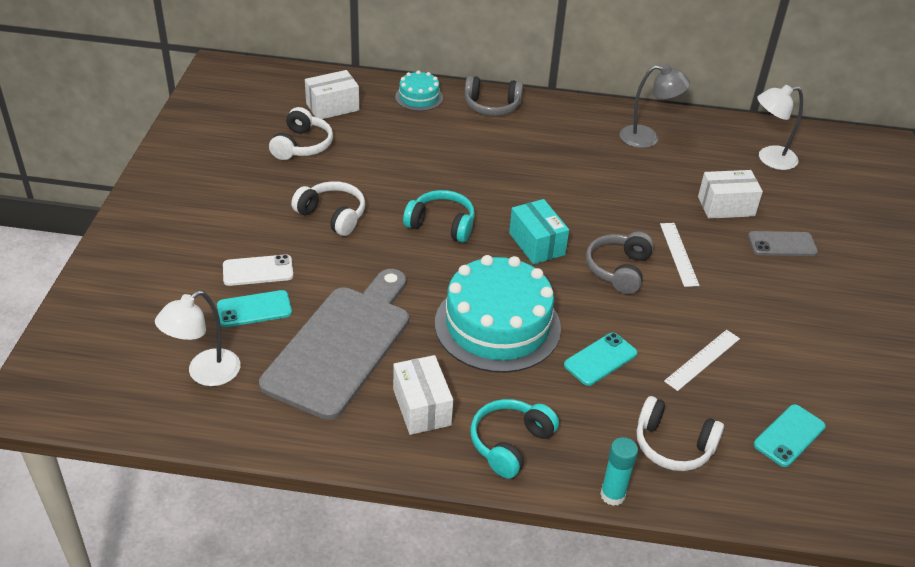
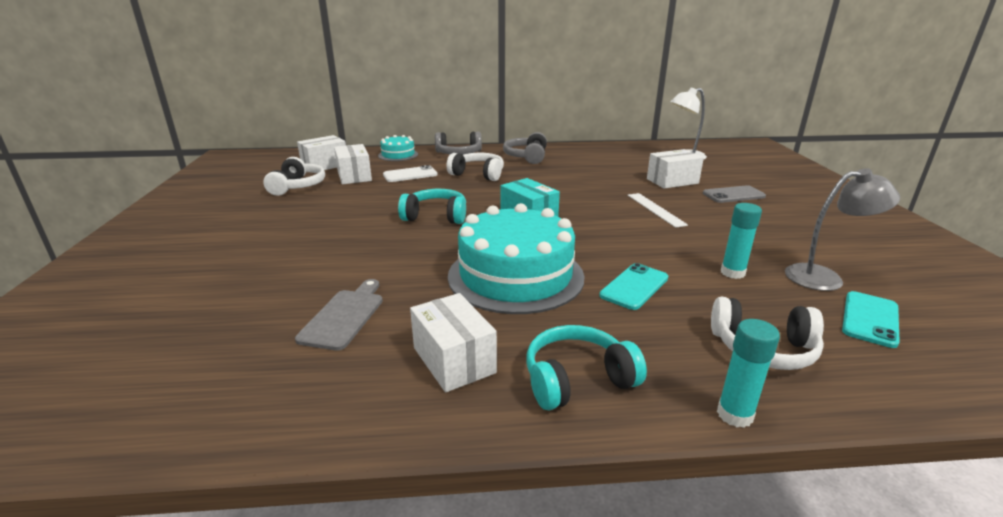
camera: 10 degrees left, 15 degrees down
white lamp [155,291,240,386] -> none
turquoise phone [217,290,292,327] -> none
white phone [223,254,293,286] -> white phone moved to [383,165,438,182]
grey cutting board [259,269,409,420] -> grey cutting board [295,279,383,351], size x0.48
white headphones [291,181,365,236] -> white headphones moved to [446,153,504,181]
turquoise headphones [471,399,559,479] -> turquoise headphones turned 45 degrees clockwise [526,325,647,410]
grey headphones [586,232,654,294] -> grey headphones moved to [503,132,547,164]
grey lamp [620,64,690,148] -> grey lamp moved to [785,168,900,291]
white ruler [664,330,740,391] -> turquoise glue stick [721,203,762,279]
none -> white box [334,144,372,184]

